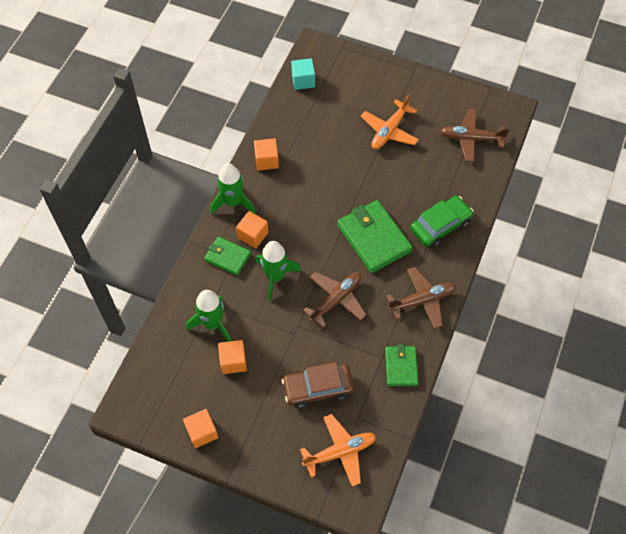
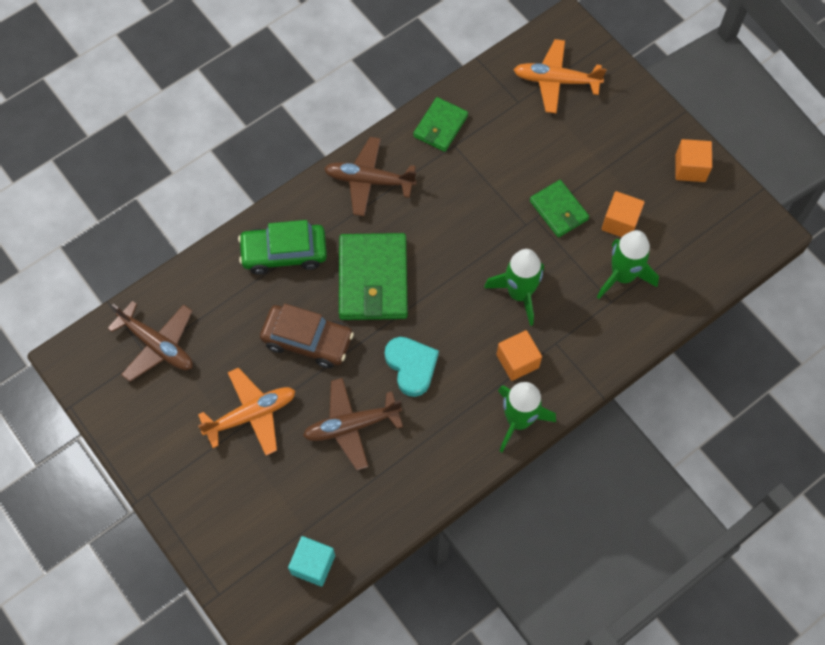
camera: 150 degrees left, 5 degrees up
green wallet [204,236,251,276] -> green wallet moved to [530,180,589,238]
orange cube [254,138,279,170] -> none
brown car [282,362,354,408] -> brown car moved to [260,304,354,368]
brown plane [303,272,366,328] -> brown plane moved to [303,378,403,470]
none -> turquoise heart [385,337,439,397]

